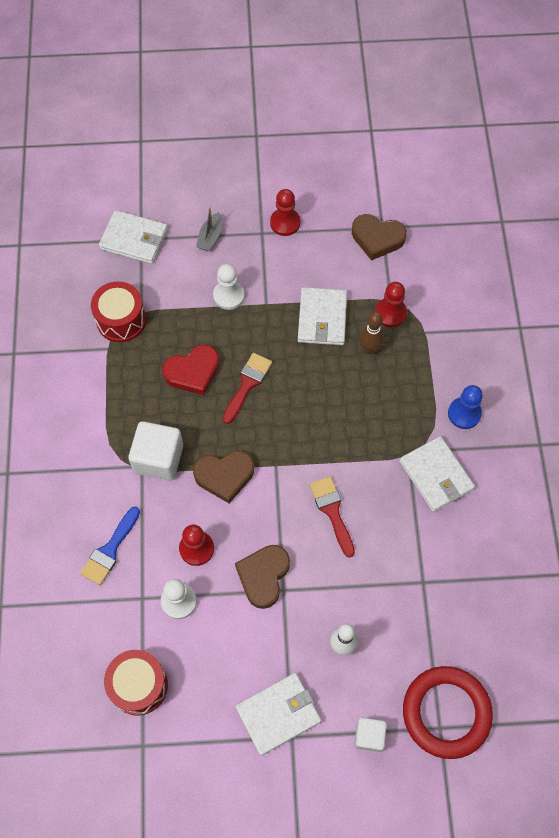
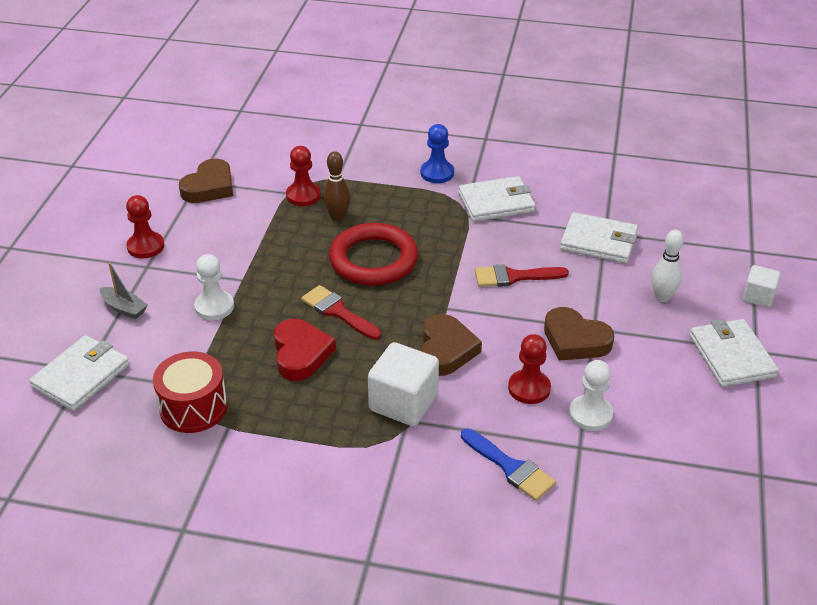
camera: 75 degrees left, 25 degrees down
red drum [104,650,168,716] -> none
white wallet [298,287,347,345] -> white wallet moved to [560,212,638,264]
red ring [403,666,493,759] -> red ring moved to [329,223,418,286]

